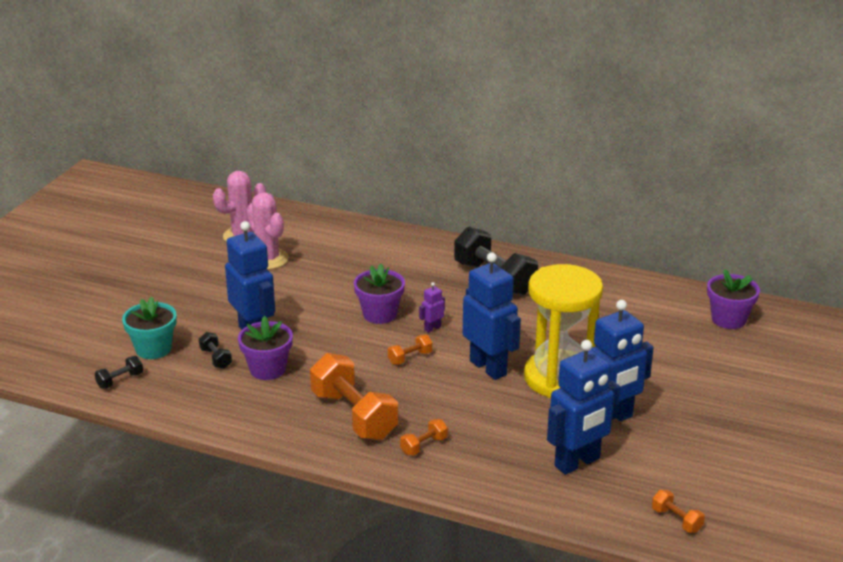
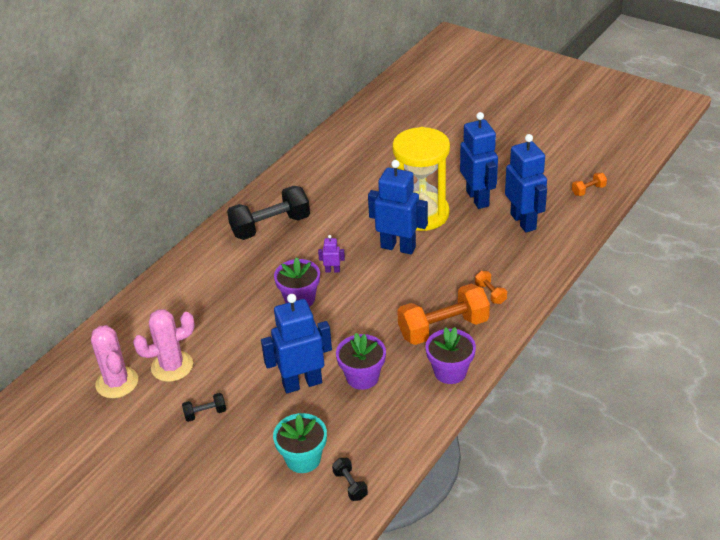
camera: 75 degrees left, 10 degrees up
black dumbbell [199,332,232,369] -> black dumbbell moved to [182,393,226,422]
orange dumbbell [388,335,433,365] -> none
purple robot [419,282,445,333] -> purple robot turned 120 degrees clockwise [318,235,345,273]
blue robot [463,252,521,380] -> blue robot turned 45 degrees clockwise [368,160,428,255]
purple flower pot [707,270,760,329] -> purple flower pot moved to [425,327,476,384]

